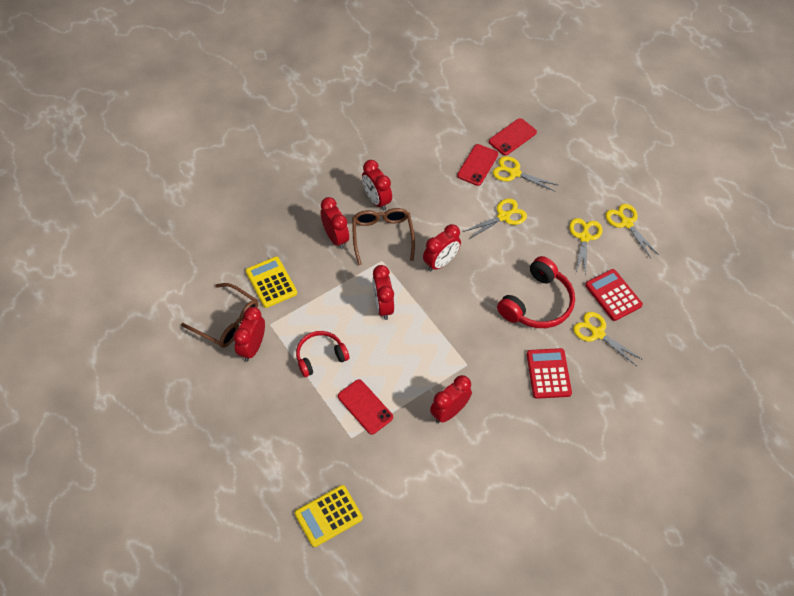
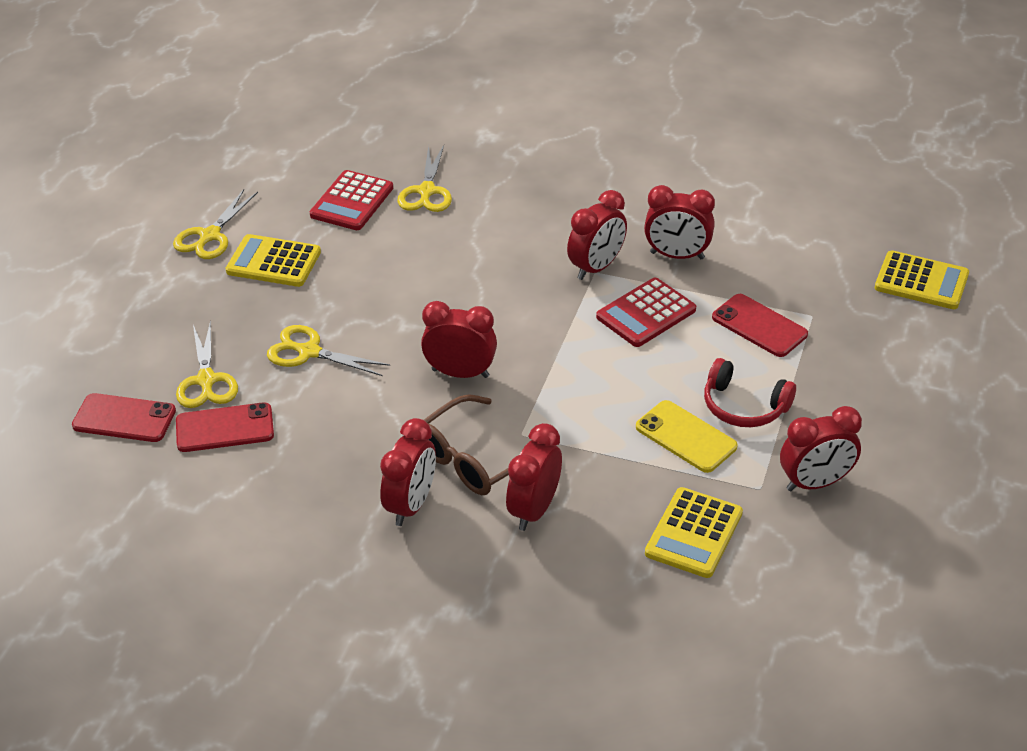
camera: 125 degrees left, 15 degrees down
brown glasses [181,283,258,348] -> none
red phone [338,379,393,435] -> red phone turned 60 degrees counterclockwise [712,294,808,357]
red clock [372,265,394,320] -> red clock moved to [567,190,627,280]
red headphones [497,256,575,328] -> none
red calculator [527,348,572,399] -> red calculator moved to [596,278,696,347]
yellow scissors [569,218,602,275] -> yellow calculator [226,234,321,287]
none -> yellow phone [636,400,738,473]

